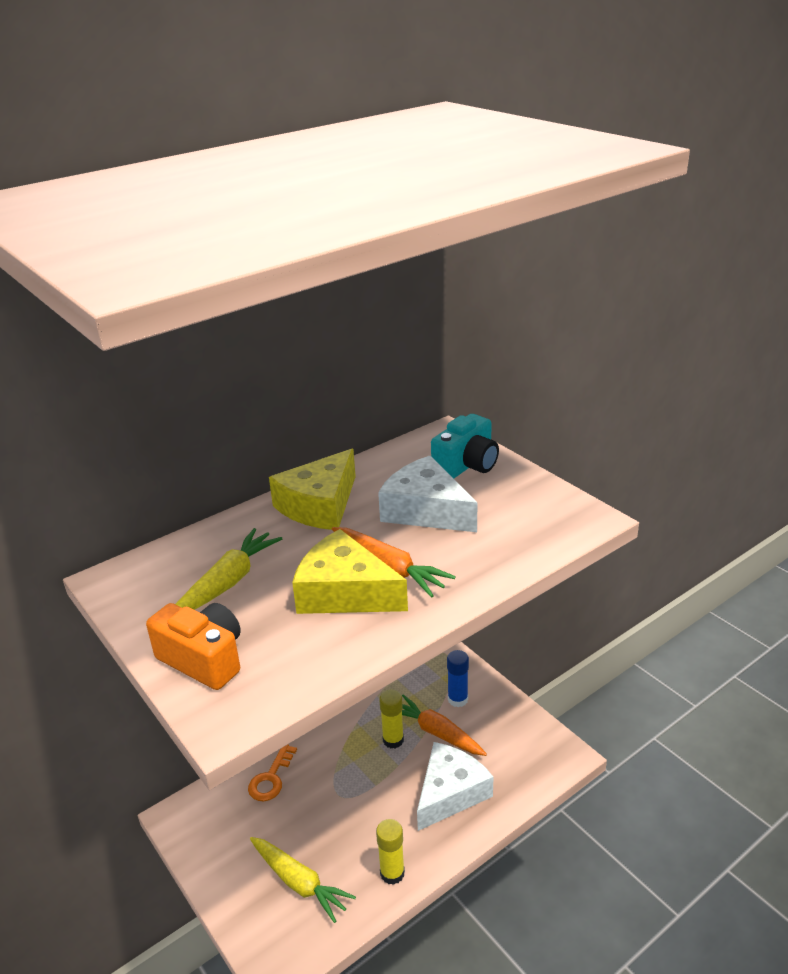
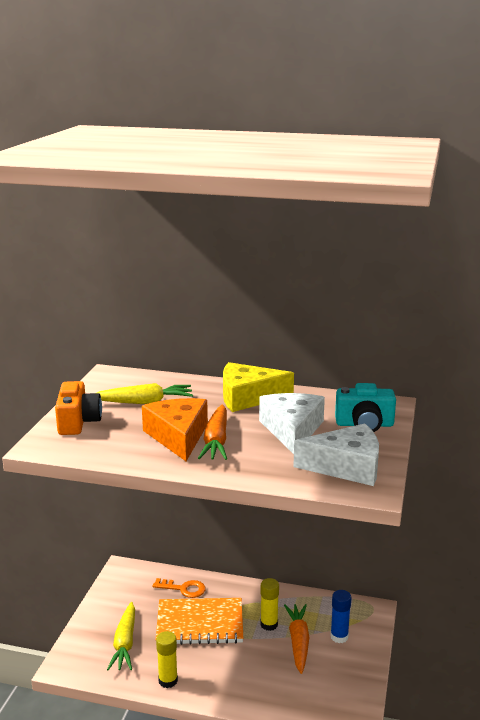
camera: 50 degrees right, 10 degrees down
orange key [248,745,297,801] -> orange key turned 150 degrees counterclockwise [153,578,206,598]
yellow cheese [292,529,408,614] -> orange cheese [142,398,208,461]
white cheese [417,742,494,831] -> white cheese moved to [293,423,379,486]
none -> orange notebook [156,598,243,645]

